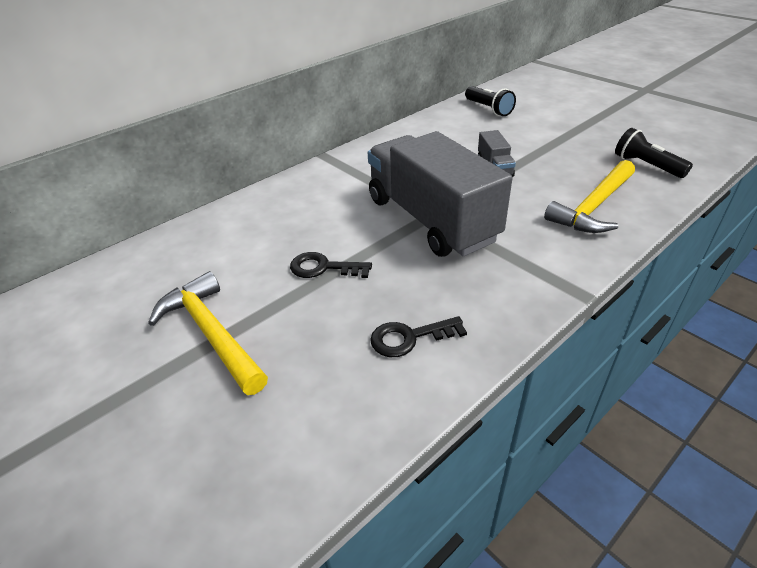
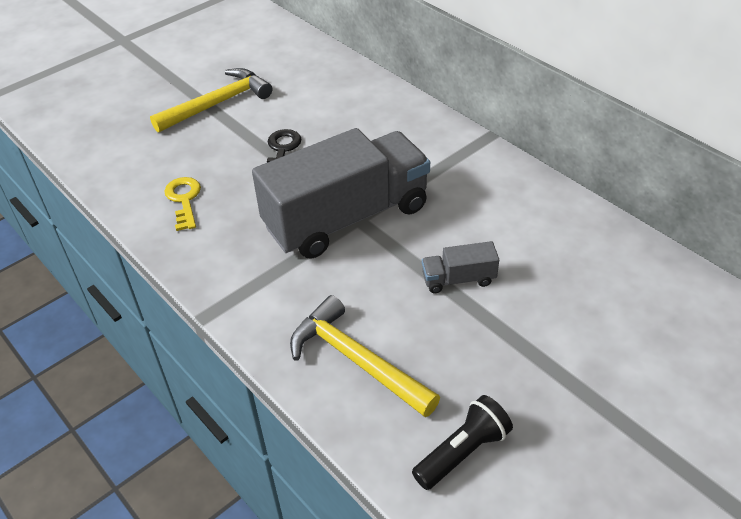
camera: 90 degrees right, 5 degrees up
black key [370,316,467,357] -> yellow key [164,177,201,231]
black flashlight [465,86,516,116] -> none

